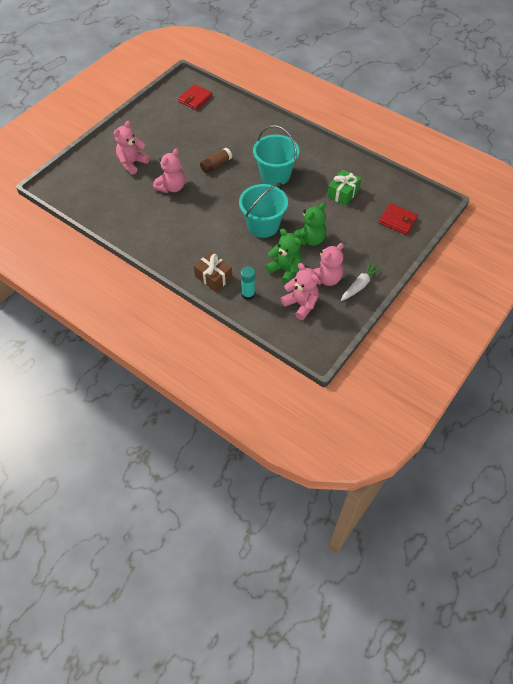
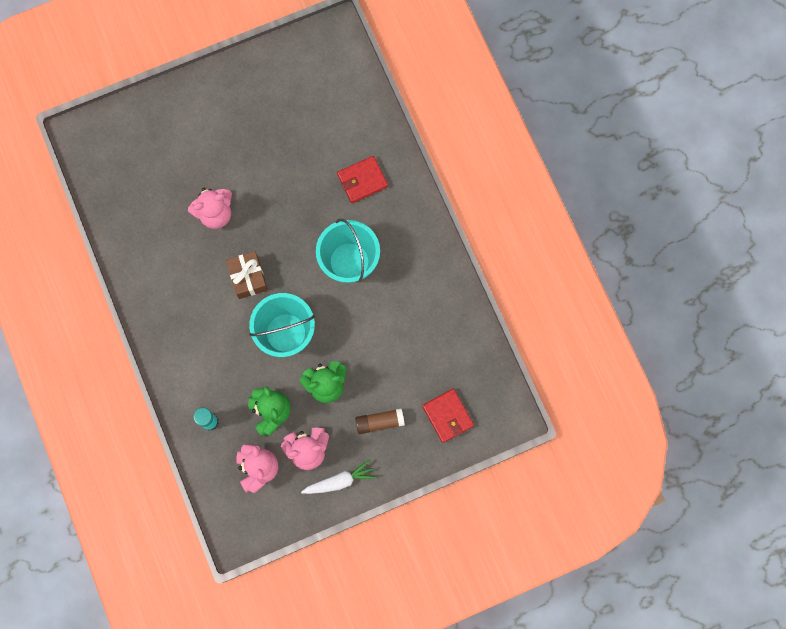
camera: 30 degrees right, 20 degrees up
pink teddy bear [113,121,150,175] -> none
red wallet [178,84,213,110] -> red wallet moved to [337,156,388,203]
brown gift [194,252,232,292] -> brown gift moved to [226,251,268,299]
brown glue stick [200,147,232,173] -> brown glue stick moved to [355,408,405,434]
green gift [327,169,361,206] -> none

